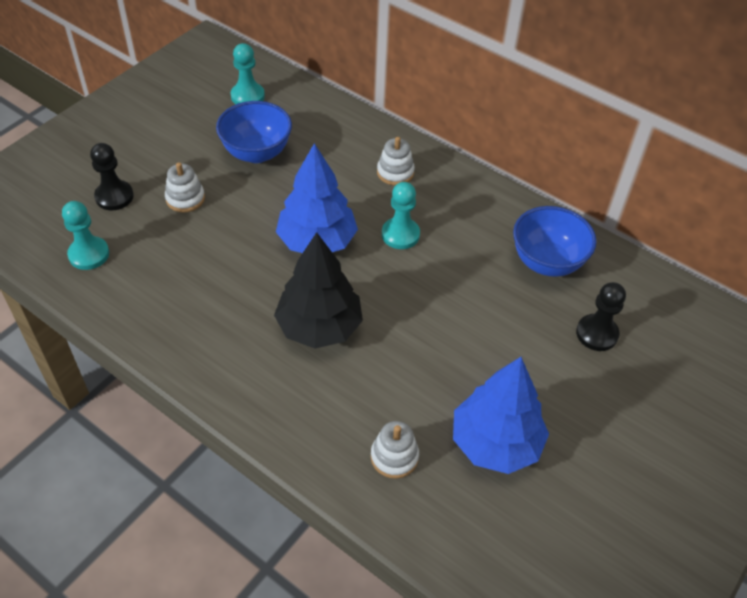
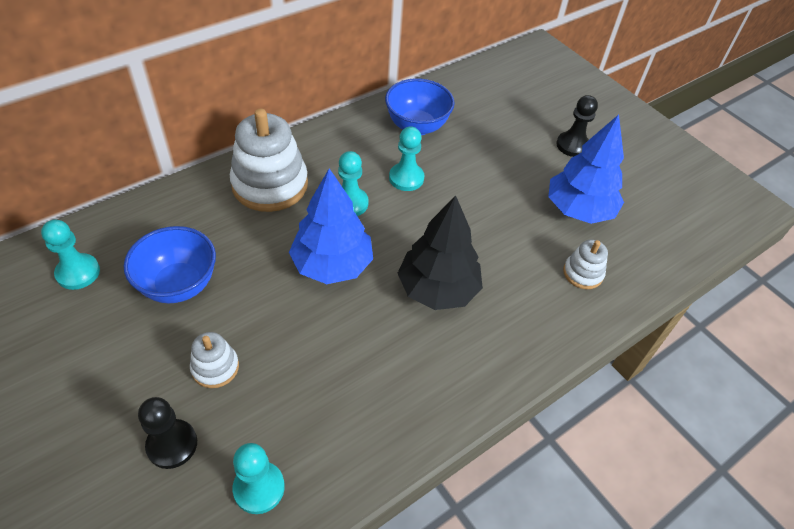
camera: 75 degrees left, 0 degrees up
white stacking toy [377,137,415,186] -> white stacking toy [230,109,308,212], size x2.01
black pawn [576,282,626,351] -> black pawn moved to [556,95,598,157]
none -> turquoise pawn [389,127,424,191]

